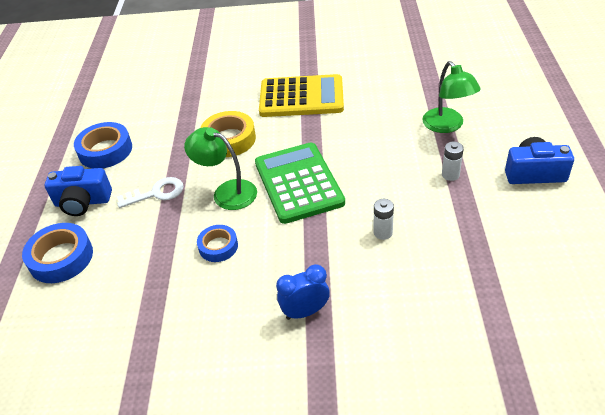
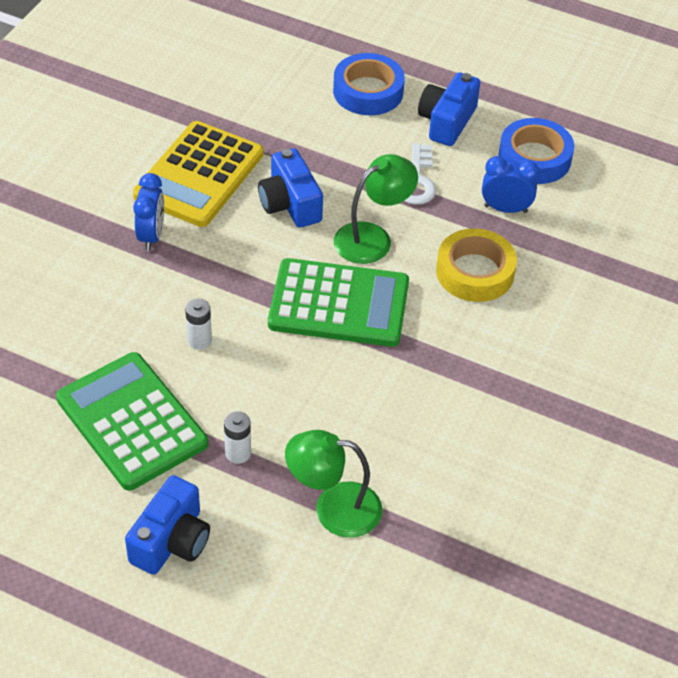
camera: 110 degrees right, 5 degrees up
blue tape [197,225,238,262] -> blue camera [258,148,323,228]
yellow calculator [259,74,344,117] -> yellow calculator moved to [133,121,264,227]
none -> green calculator [56,352,208,491]
none -> blue clock [482,156,540,213]

